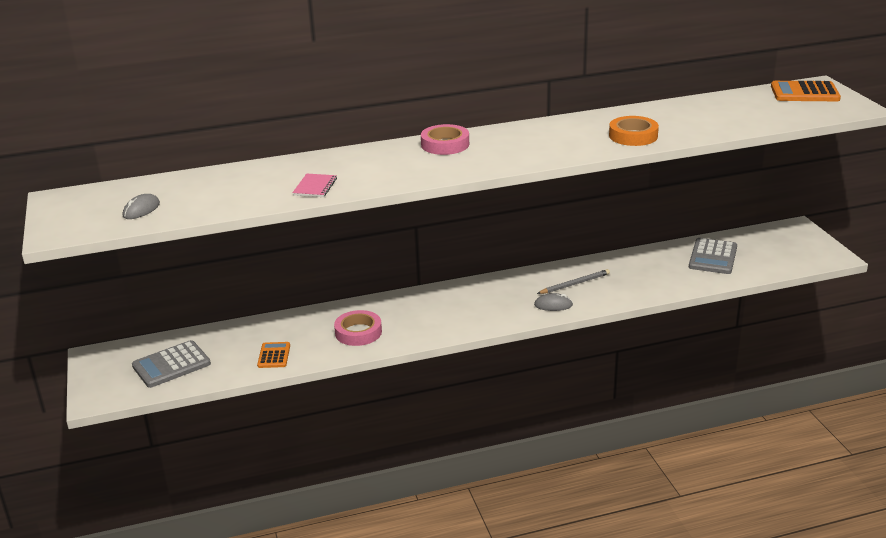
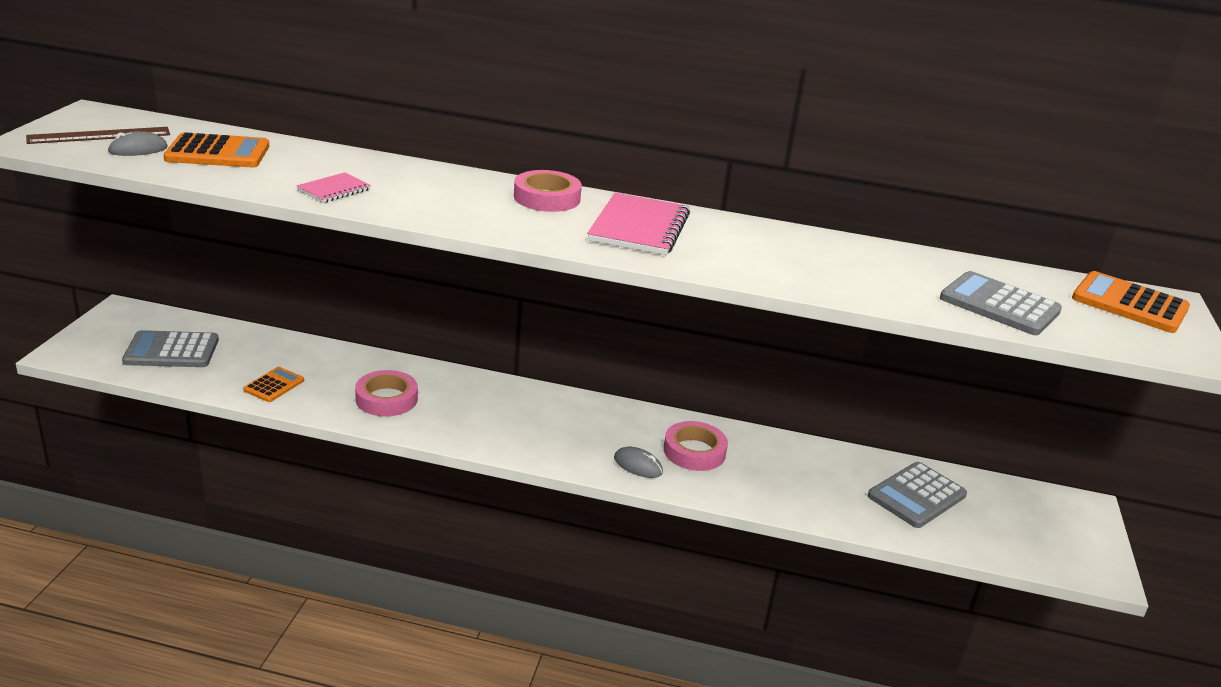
camera: 25 degrees right, 0 degrees up
grey pencil [537,269,610,294] -> pink tape [663,421,728,471]
orange tape [609,116,659,146] -> none
none -> brown ruler [26,127,170,144]
none -> orange calculator [163,132,269,167]
none -> pink notebook [587,193,690,255]
none -> grey calculator [940,271,1062,335]

